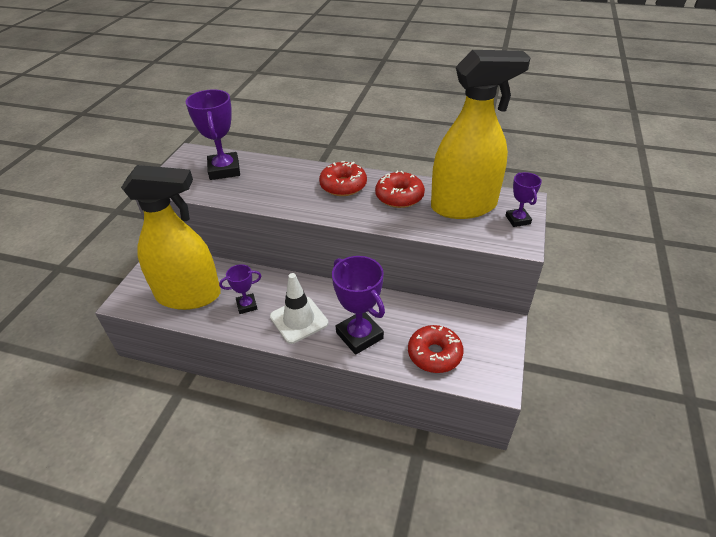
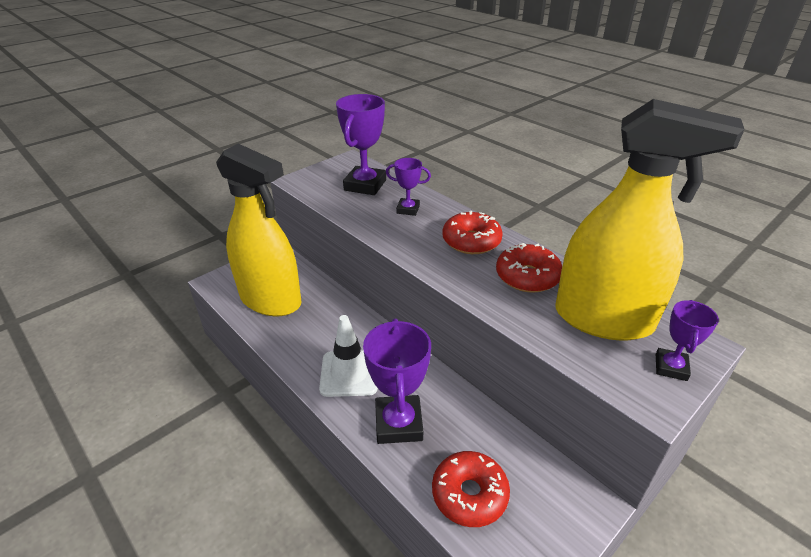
camera: 30 degrees right, 5 degrees down
purple trophy [219,264,261,314] -> purple trophy moved to [386,158,431,216]

